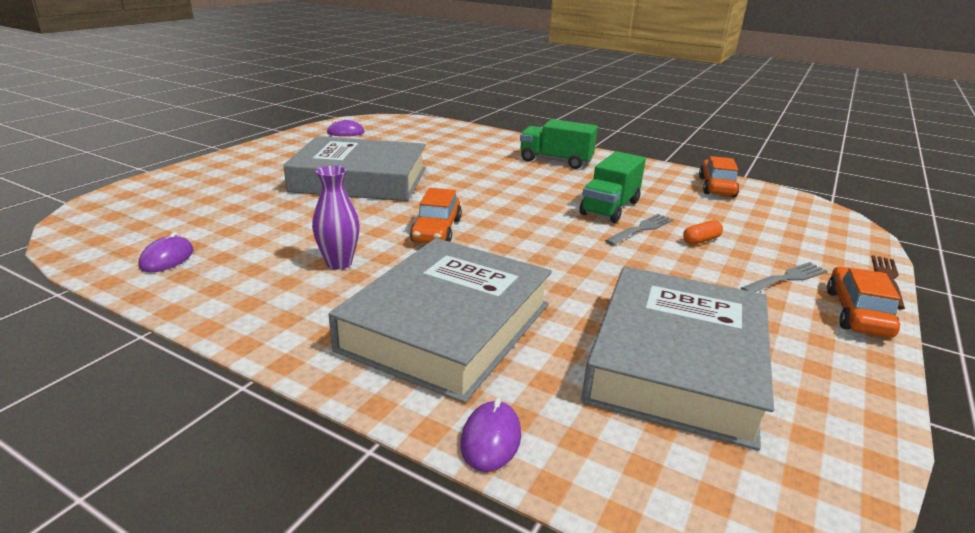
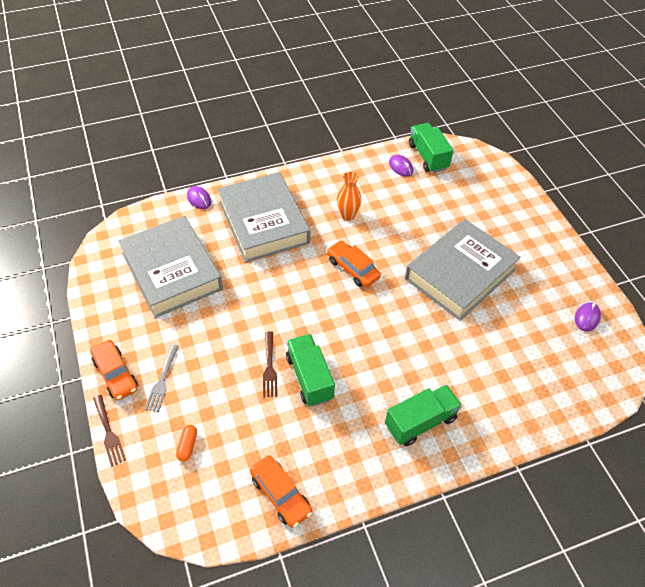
camera: 130 degrees right, 25 degrees up
purple vase [312,166,360,270] -> orange vase [337,171,362,221]
grey fork [605,214,673,245] -> brown fork [263,331,277,397]
orange capsule [683,220,723,245] -> orange capsule moved to [176,425,197,461]
none -> green truck [409,123,453,173]

